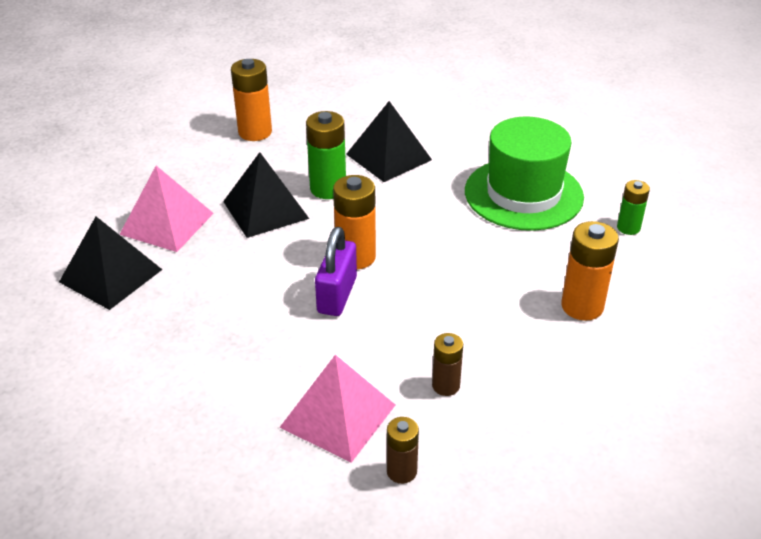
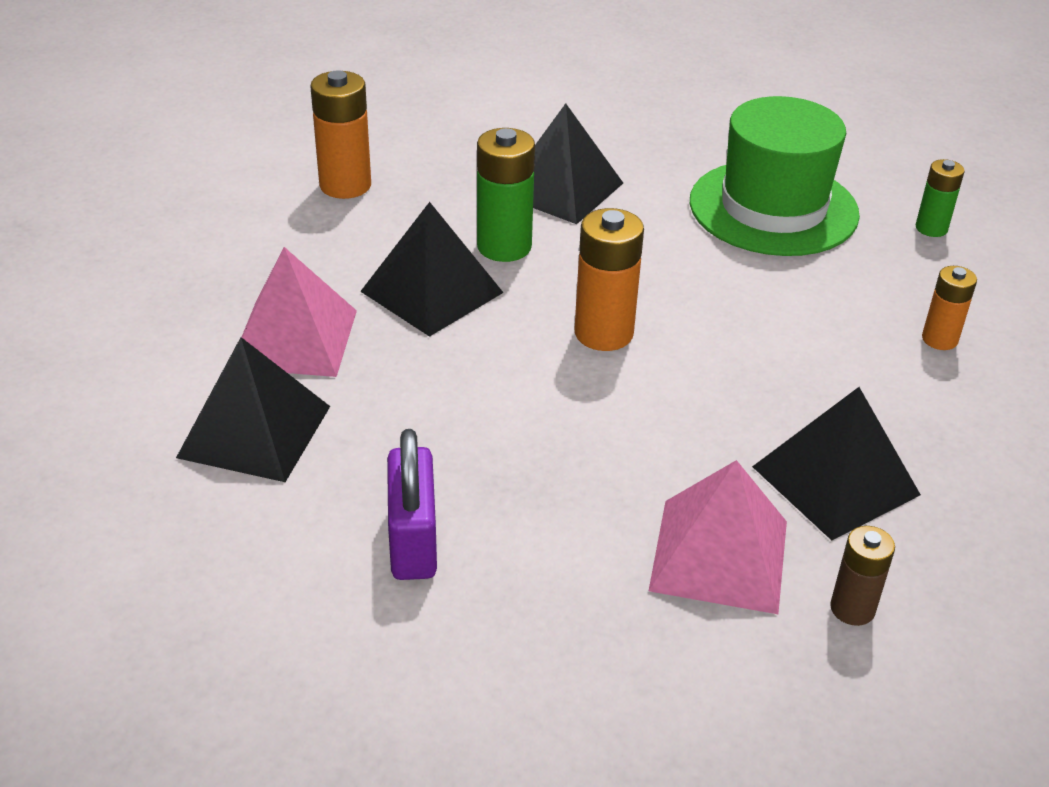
camera: 20 degrees left, 0 degrees up
purple padlock [315,227,357,316] -> purple padlock moved to [387,429,437,580]
brown battery [432,333,463,396] -> black pyramid [752,387,921,540]
orange battery [561,221,619,321] -> orange battery [922,266,977,350], size x0.61

